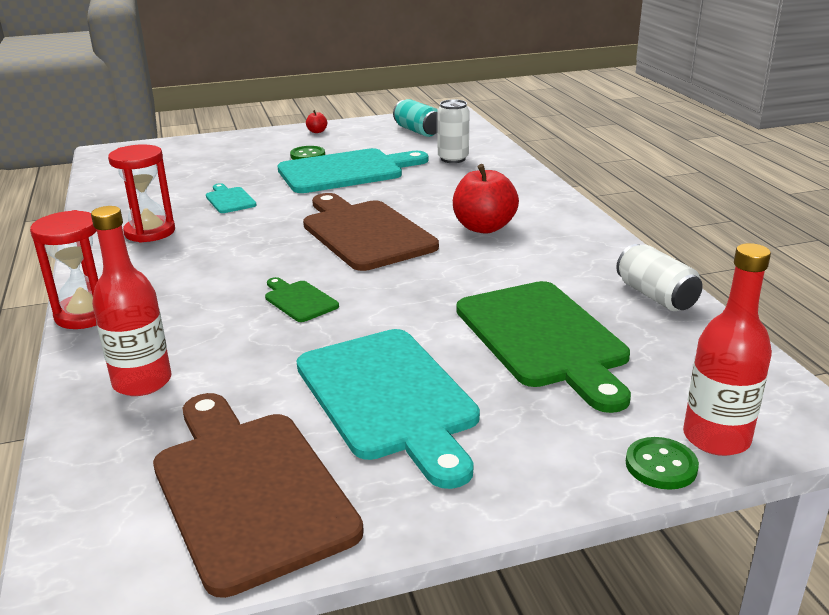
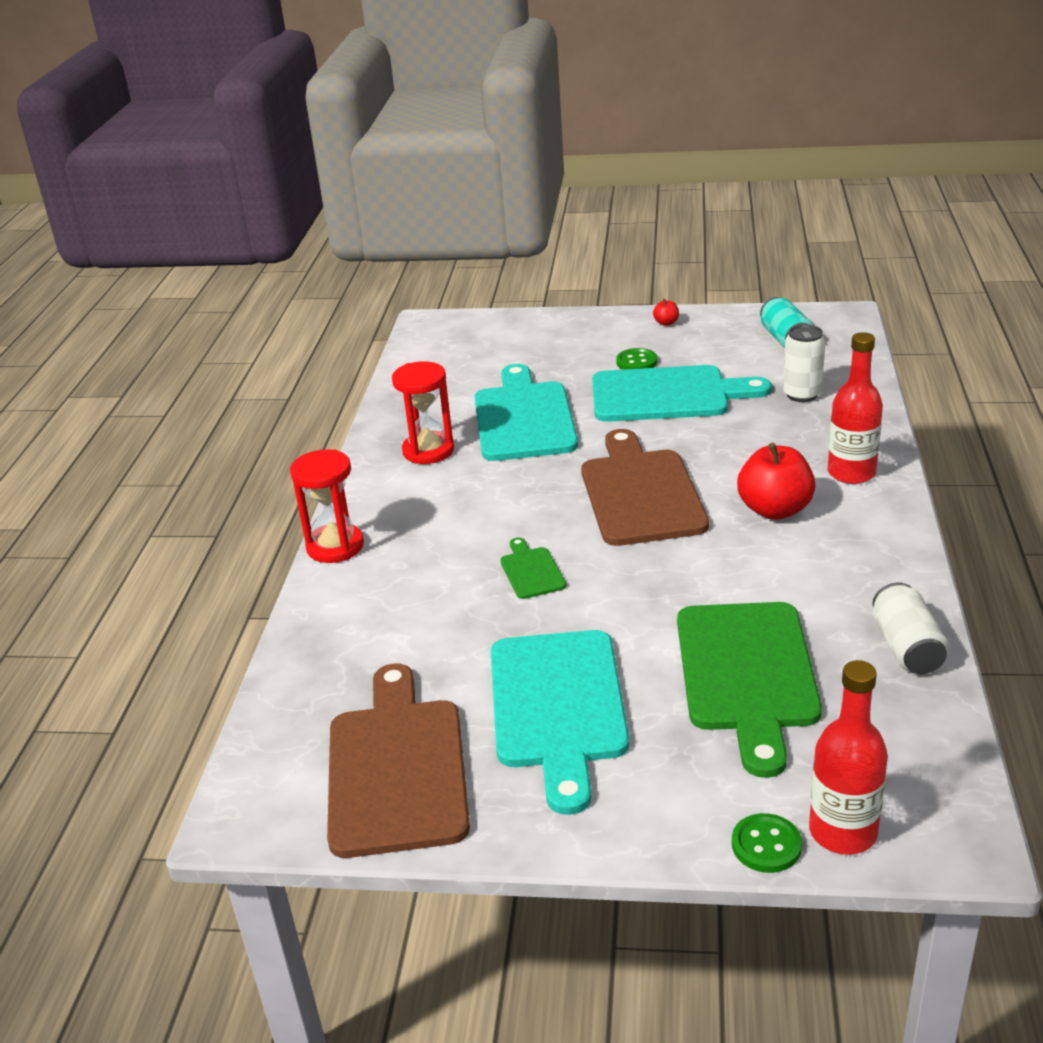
camera: 25 degrees right, 5 degrees up
red bottle [91,206,172,396] -> red bottle moved to [828,332,883,484]
turquoise cutting board [206,183,256,213] -> turquoise cutting board [474,364,578,461], size x2.21

